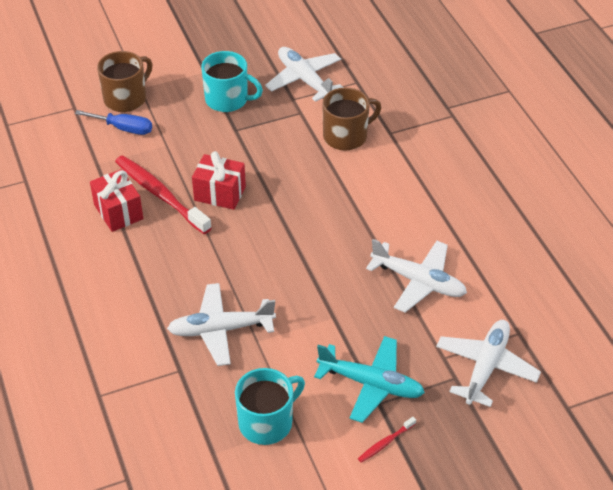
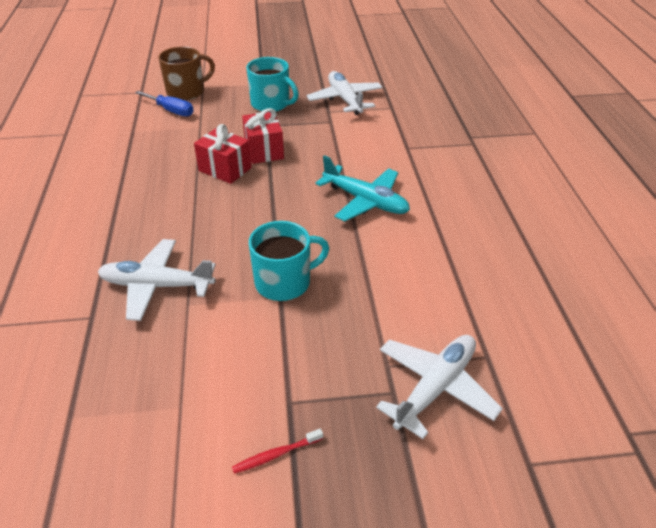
camera: 15 degrees right, 5 degrees down
red gift [90,169,143,232] -> red gift moved to [242,108,284,164]
red toothbrush [115,155,212,234] -> none
turquoise mug [235,368,305,445] -> turquoise mug moved to [249,221,329,301]
turquoise plane [314,336,425,423] -> turquoise plane moved to [315,155,410,221]
brown mug [322,88,382,151] -> none
white plane [366,239,467,313] -> none

